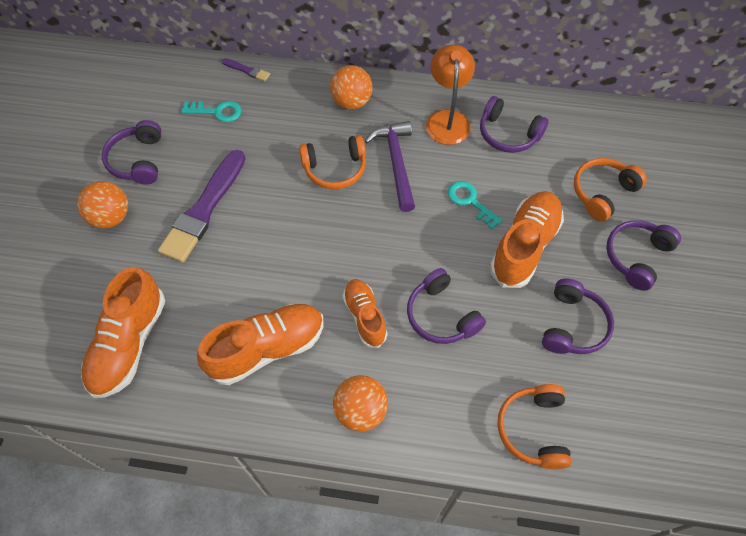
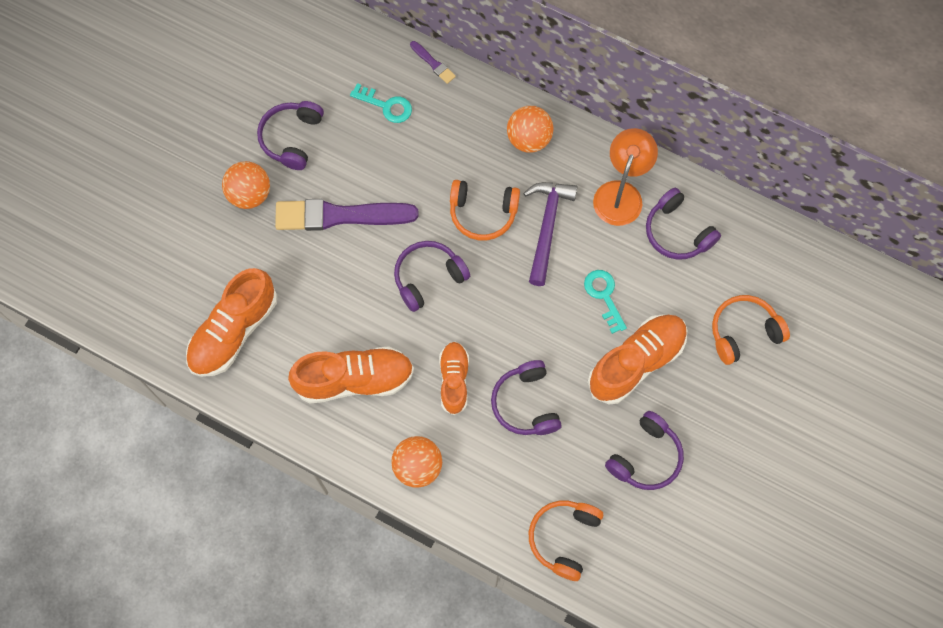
camera: 20 degrees right, 10 degrees up
purple brush [158,150,246,263] -> purple brush turned 45 degrees clockwise [275,199,419,231]
purple headphones [606,220,681,291] -> purple headphones moved to [394,241,470,312]

